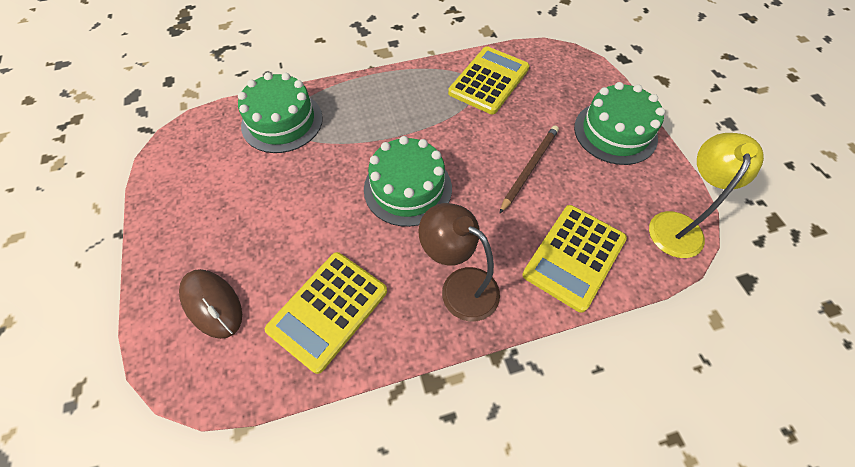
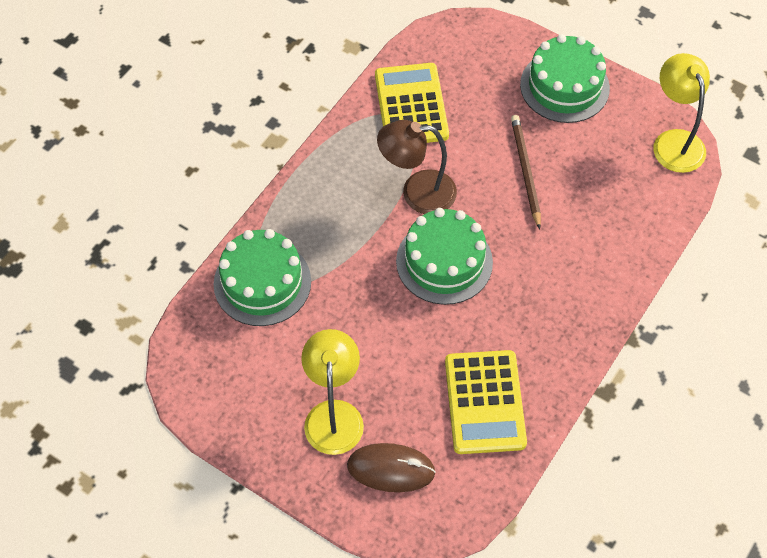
camera: 40 degrees left, 0 degrees up
brown lamp [418,203,500,321] -> brown lamp moved to [377,120,457,214]
yellow calculator [522,205,627,313] -> none
none -> yellow lamp [301,329,364,455]

